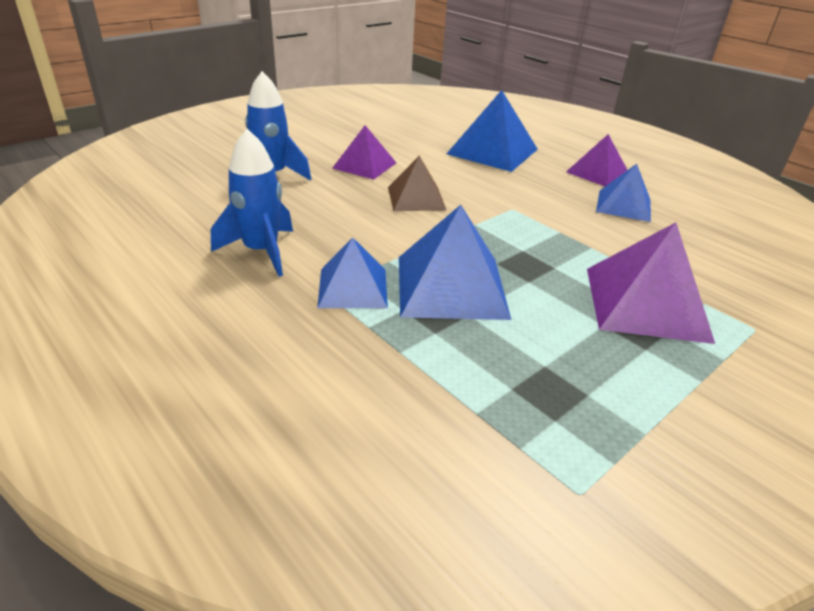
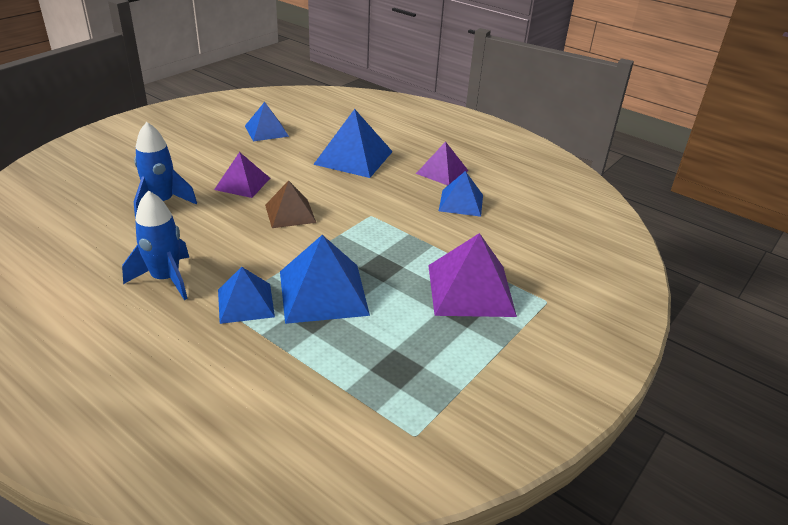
camera: 10 degrees left, 0 degrees up
none -> blue pyramid [245,102,289,141]

